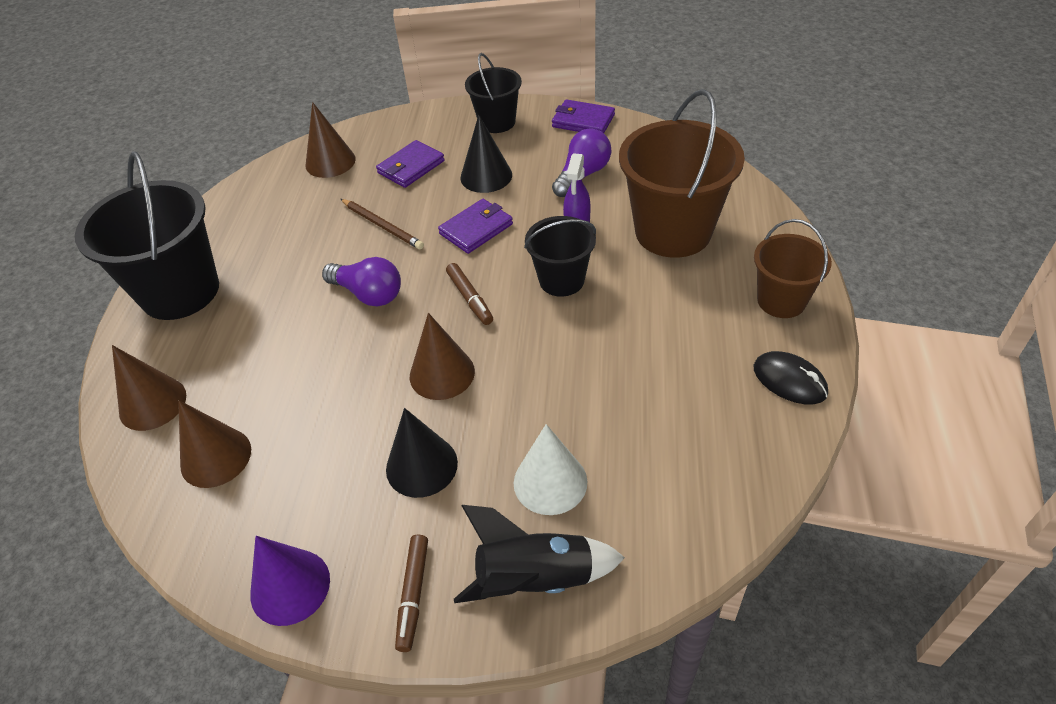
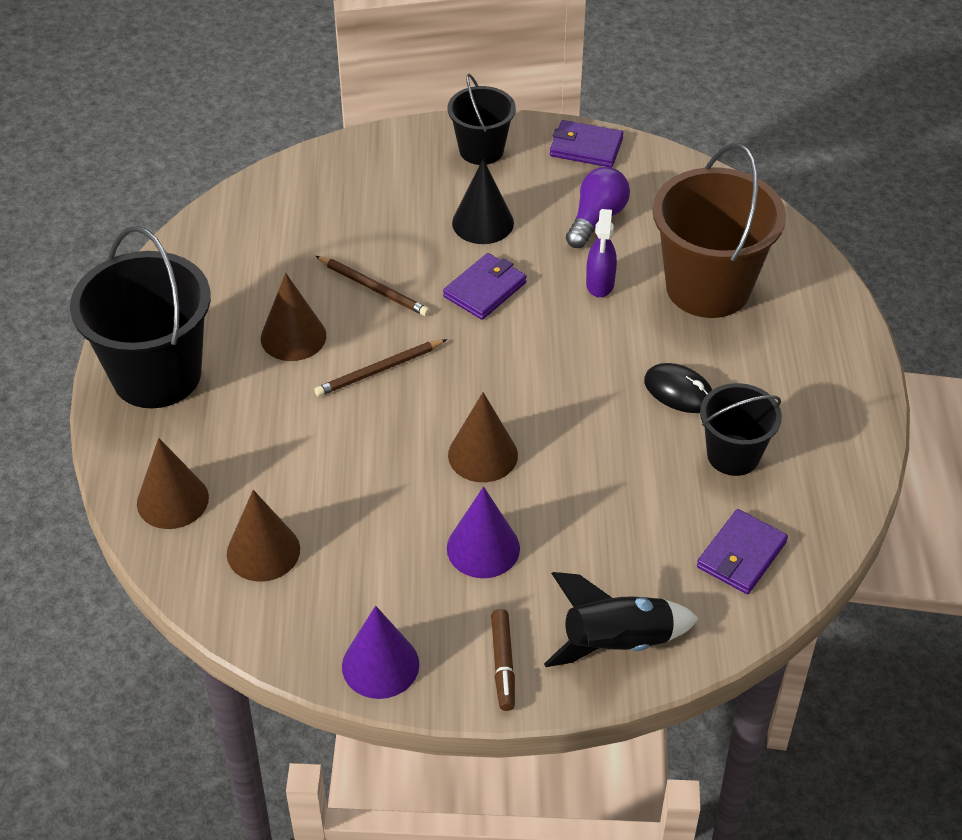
camera: 10 degrees left, 0 degrees up
brown cone [306,102,356,178] -> brown cone moved to [261,273,326,361]
purple light bulb [322,257,401,307] -> brown pencil [314,339,447,396]
purple wallet [376,140,445,188] -> purple wallet moved to [697,509,788,594]
black cone [386,408,458,498] -> purple cone [447,486,520,578]
brown marker [446,263,493,325] -> none
white cone [514,424,587,515] -> none
black bucket [524,216,596,297] -> black bucket moved to [700,383,782,476]
brown bucket [754,219,832,318] -> none
black mouse [754,351,828,404] -> black mouse moved to [644,363,712,413]

